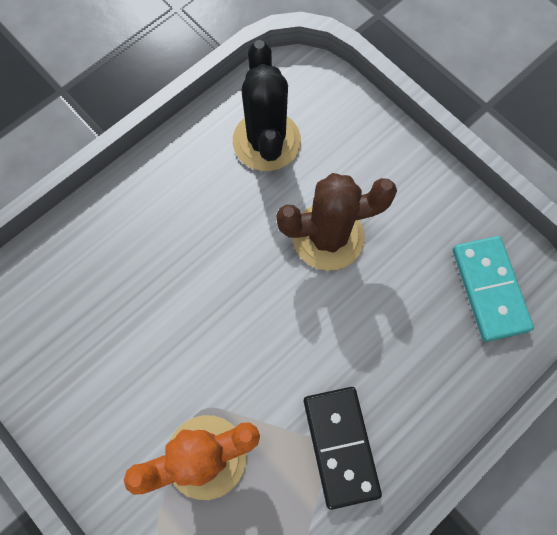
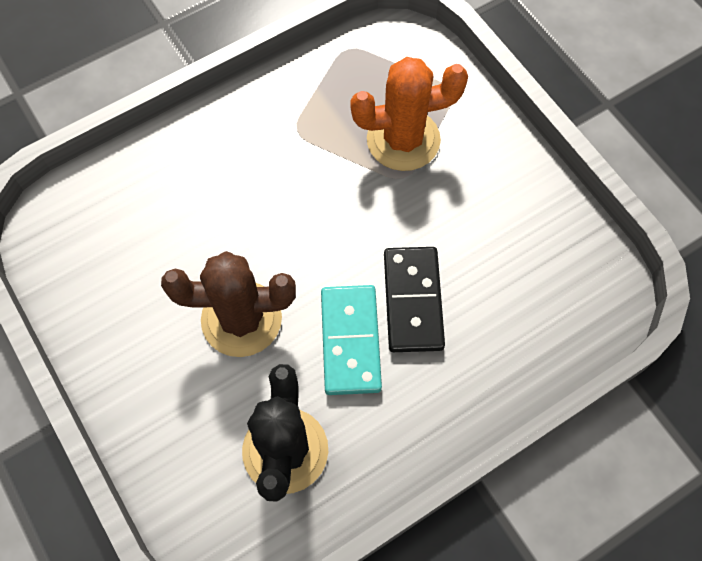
camera: 170 degrees left, 5 degrees down
black domino [304,387,382,510] -> black domino moved to [384,247,445,352]
turquoise domino [452,236,534,342] -> turquoise domino moved to [321,285,382,395]

